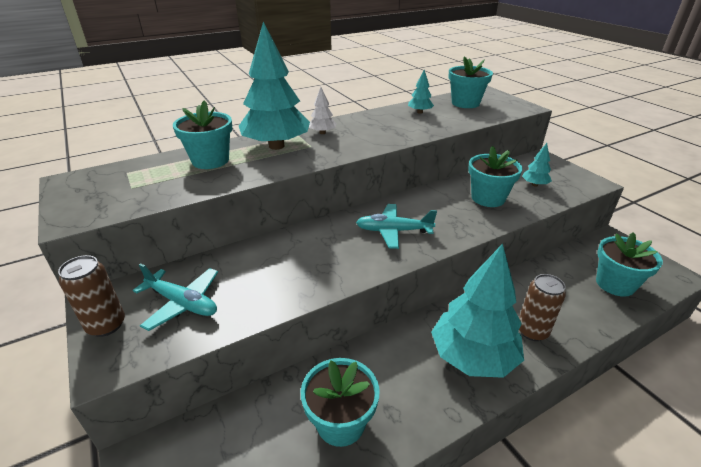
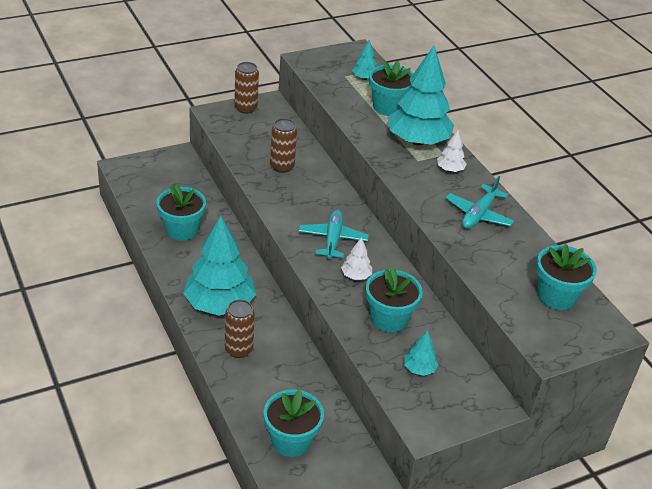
camera: 90 degrees right, 5 degrees up
turquoise plane [133,263,218,331] -> turquoise plane moved to [446,176,514,229]
turquoise tree [408,70,434,114] -> turquoise tree moved to [352,40,377,80]
none -> brown can [270,118,297,173]
none -> white tree [341,237,372,280]

